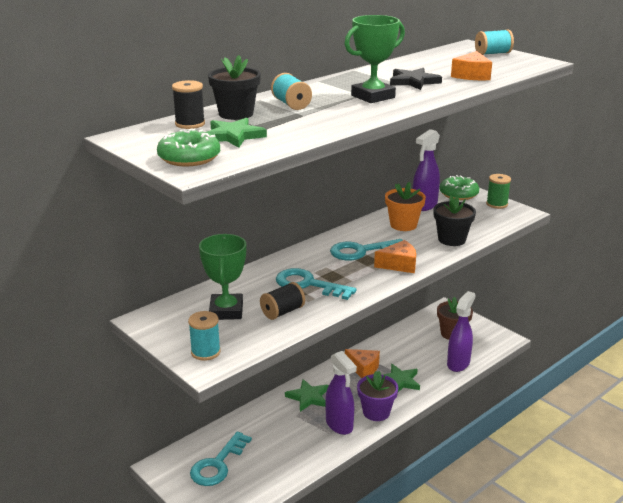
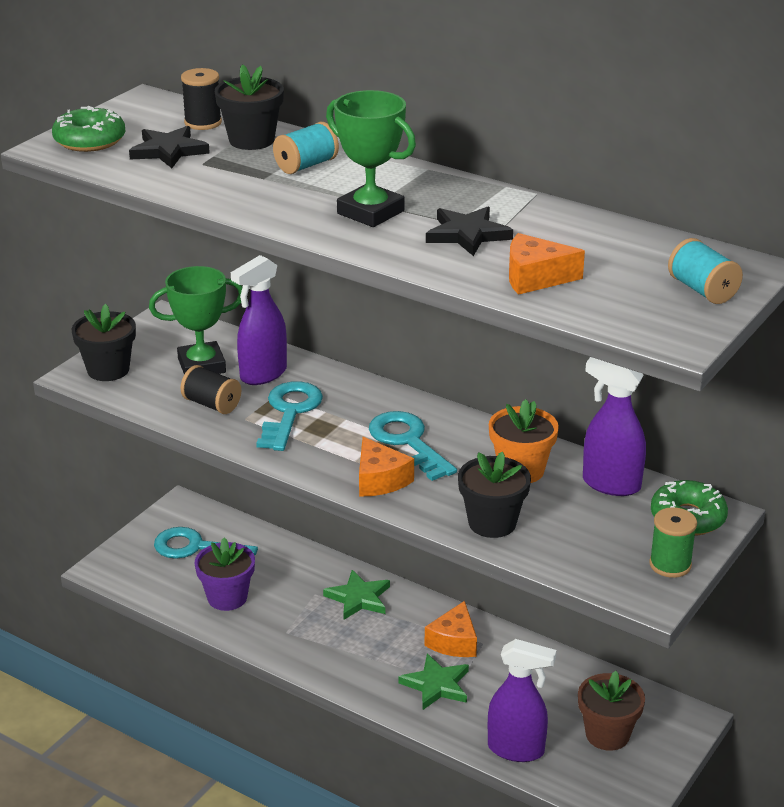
camera: 75 degrees right, 5 degrees up
turquoise spool [188,311,221,361] -> black flower pot [72,304,136,381]
green star [207,118,267,148] -> black star [129,126,210,168]
purple spray bottle [325,351,357,435] -> purple spray bottle moved to [231,255,287,385]
purple flower pot [357,371,398,421] -> purple flower pot moved to [195,537,255,611]

